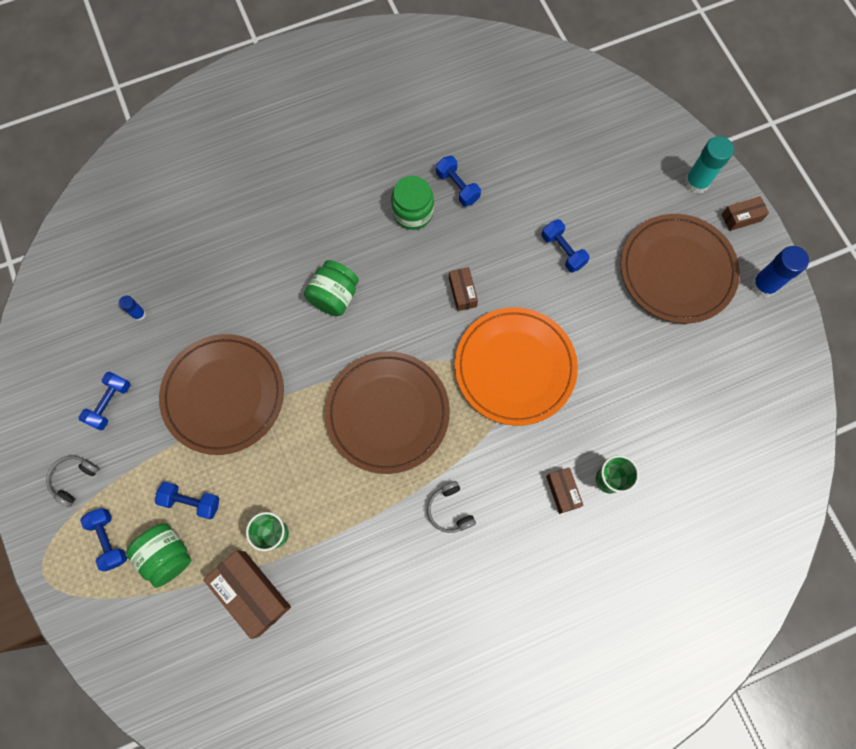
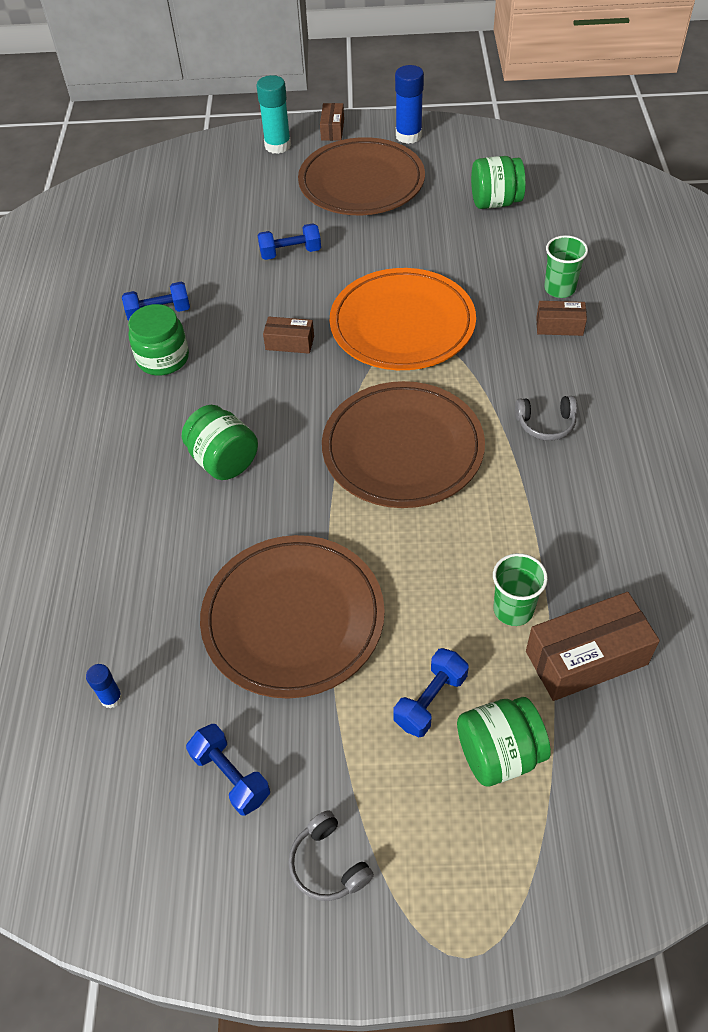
camera: 65 degrees left, 20 degrees down
blue dumbbell [80,508,127,571] -> none
none -> green jar [471,156,526,209]

